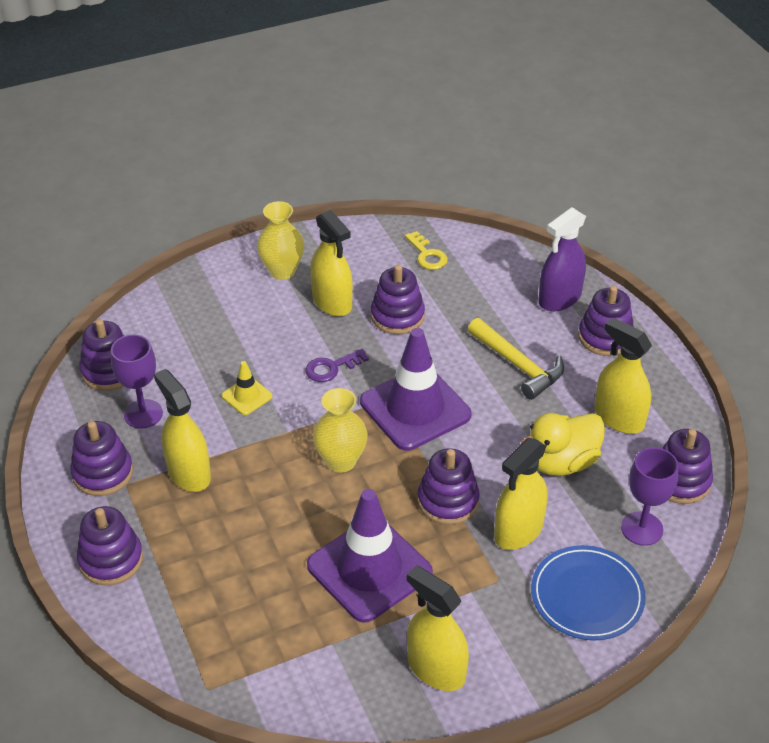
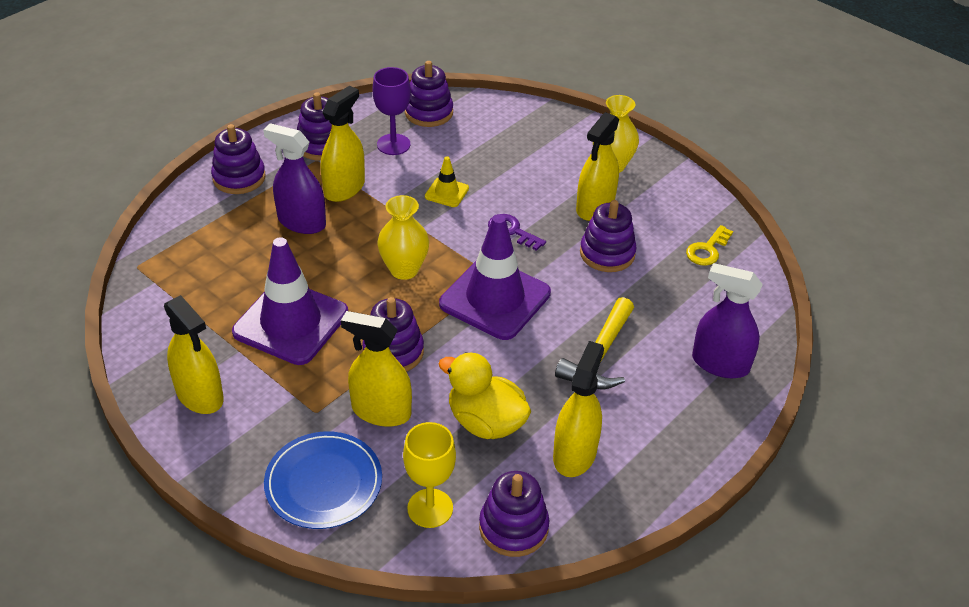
camera: 65 degrees right, 0 degrees up
yellow spray bottle [407,565,469,691] -> yellow spray bottle turned 120 degrees clockwise [164,295,224,414]
purple stacking toy [578,286,634,356] -> none
purple goblet [621,447,679,546] -> yellow goblet [403,422,456,528]
none -> purple spray bottle [263,123,326,234]

